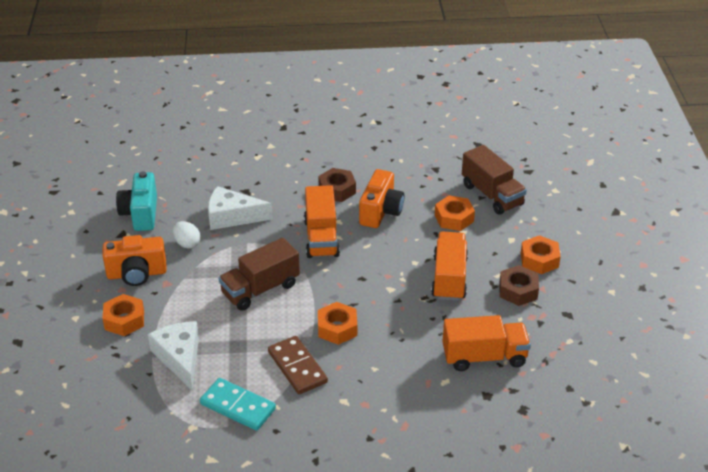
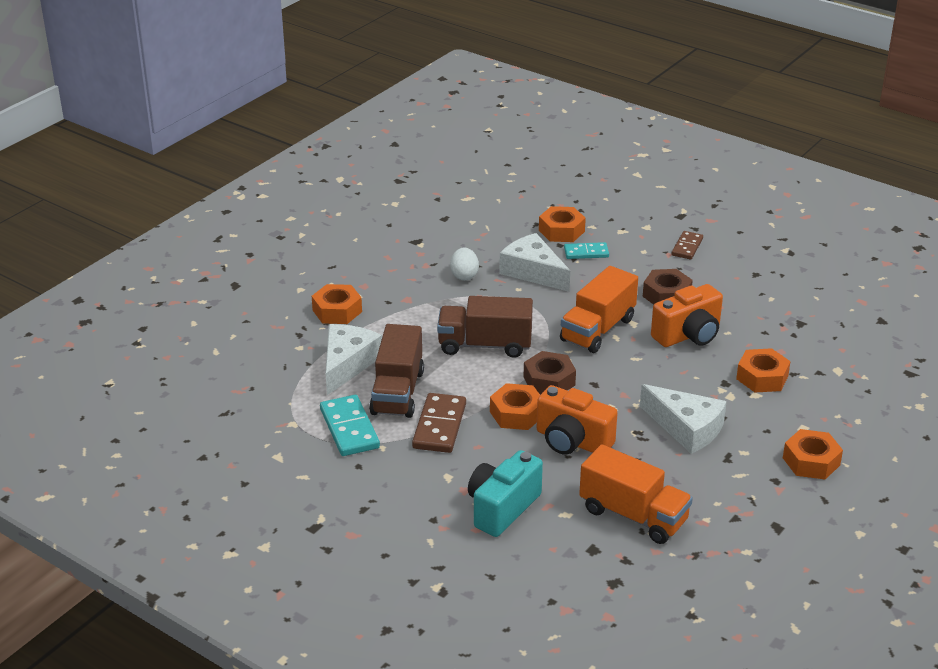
camera: 40 degrees right, 5 degrees down
orange camera [102,235,167,286] -> orange camera moved to [537,385,618,455]
turquoise camera [116,171,157,231] -> turquoise camera moved to [468,450,543,537]
orange truck [431,231,468,301] -> white cheese [640,384,727,454]
brown truck [462,145,527,215] -> brown truck moved to [369,324,424,418]
brown nut [499,265,539,306] -> brown nut moved to [524,351,576,394]
none -> orange nut [539,206,586,242]
none -> turquoise domino [564,242,609,259]
none -> brown domino [672,231,703,260]

